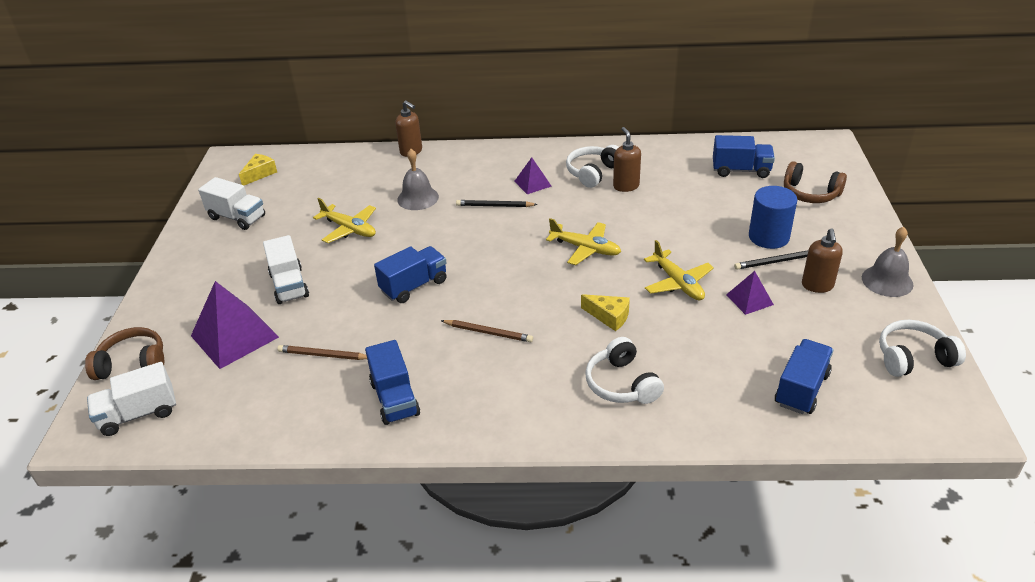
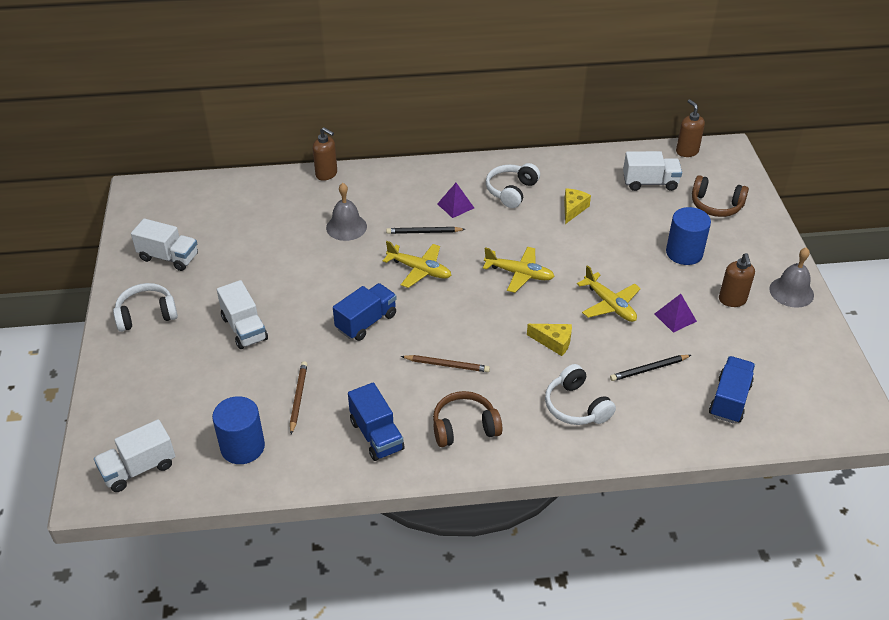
camera: 10 degrees left, 5 degrees up
brown headphones [85,327,164,380] -> brown headphones moved to [433,391,502,447]
purple pyramid [191,281,279,369] -> none
yellow cheese [239,154,277,185] -> yellow cheese moved to [564,188,591,224]
brown pencil [277,345,367,360] -> brown pencil turned 90 degrees clockwise [290,361,308,434]
yellow plane [313,198,376,243] -> yellow plane moved to [383,241,452,288]
brown soap dispenser [613,127,641,192] -> brown soap dispenser moved to [676,99,705,157]
blue truck [713,135,775,178] -> white truck [623,151,682,191]
black pencil [734,250,808,270] -> black pencil moved to [610,355,691,381]
white headphones [879,320,966,377] -> white headphones moved to [113,283,178,332]
none -> blue cylinder [212,396,265,464]

